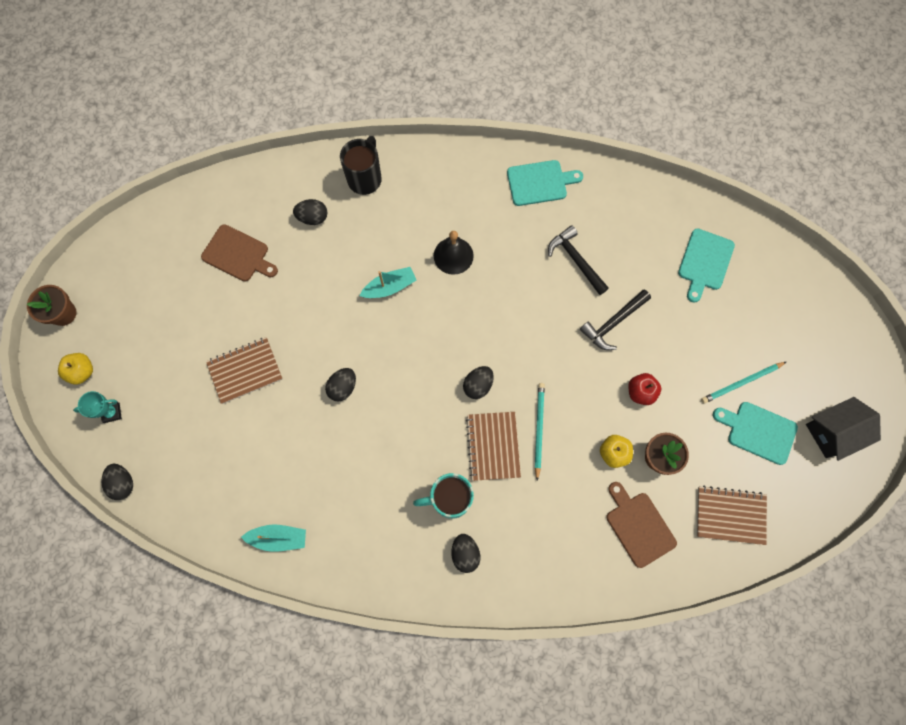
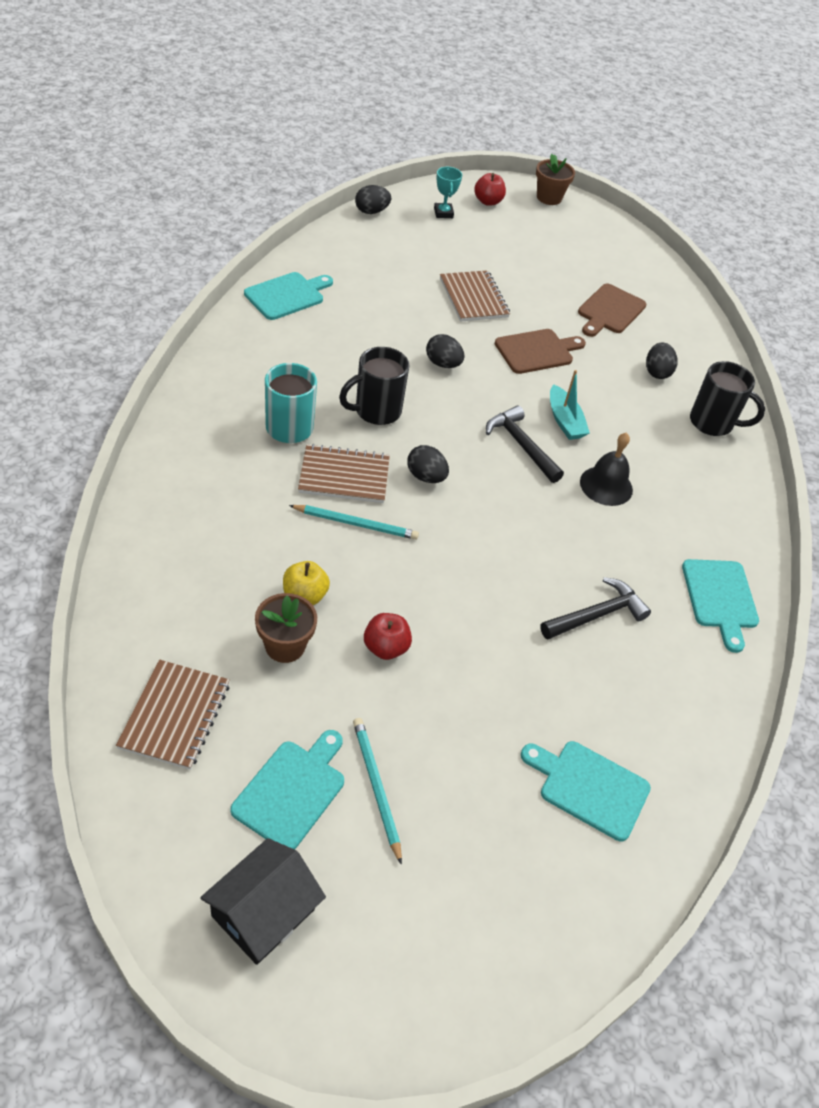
camera: 90 degrees right, 25 degrees down
yellow apple [58,353,93,385] -> red apple [474,173,506,206]
turquoise boat [241,524,306,552] -> turquoise cutting board [244,272,333,320]
black egg [451,534,480,573] -> none
black hammer [580,289,651,350] -> black hammer moved to [486,406,564,483]
brown cutting board [607,482,677,568] -> brown cutting board moved to [495,329,586,374]
black house [806,397,881,461] -> black house turned 60 degrees clockwise [200,838,326,965]
none -> black mug [339,347,409,425]

